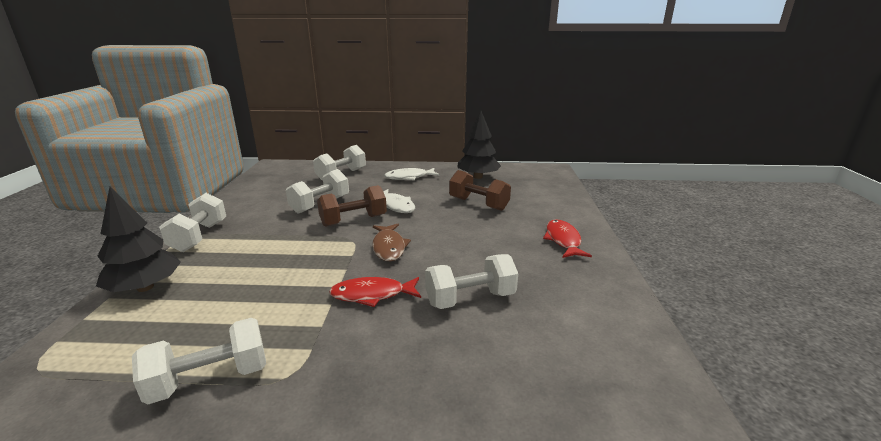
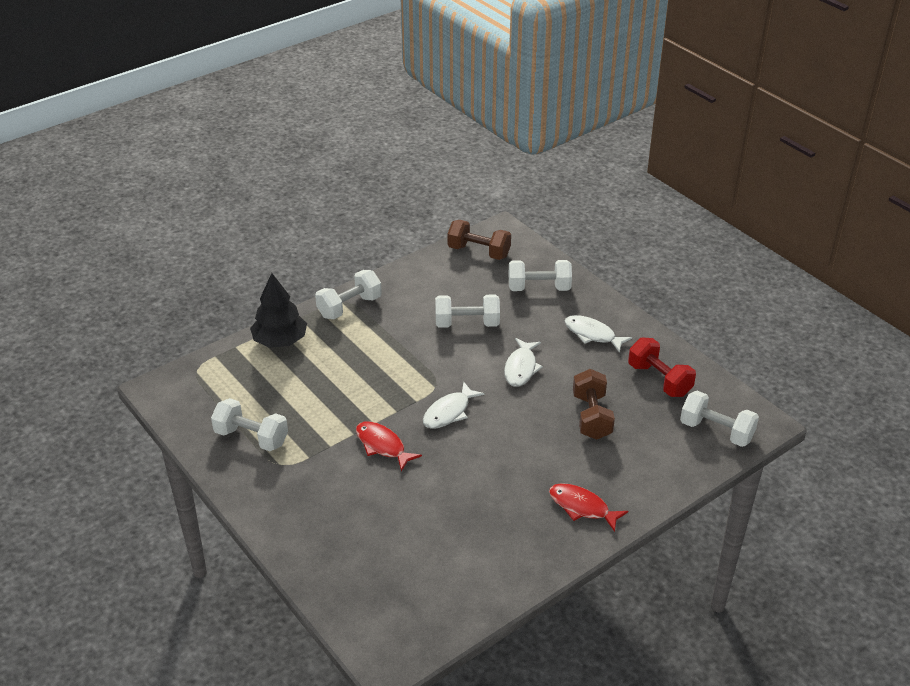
camera: 50 degrees right, 15 degrees up
brown dumbbell [317,185,387,227] -> brown dumbbell moved to [447,220,511,260]
brown fish [372,224,411,261] -> white fish [423,382,485,429]
white dumbbell [425,254,518,309] -> white dumbbell moved to [680,391,759,447]
black tree [457,111,501,179] -> red dumbbell [628,337,696,397]
red fish [543,219,592,258] -> red fish turned 105 degrees counterclockwise [549,483,628,532]

